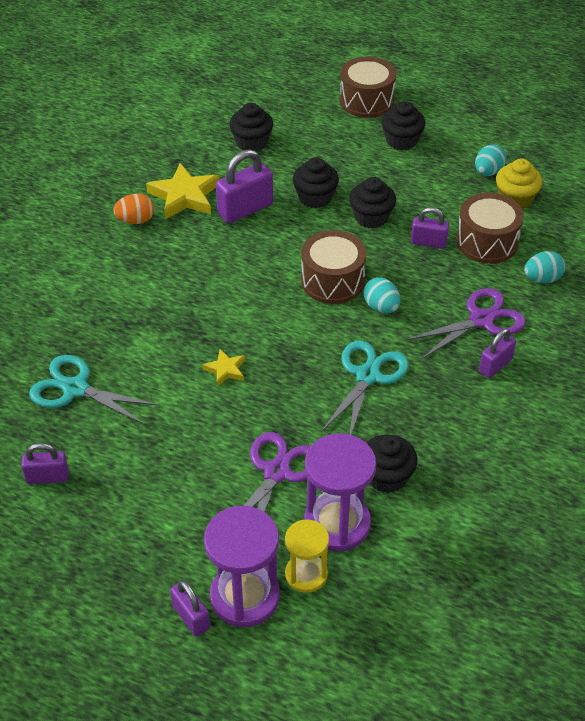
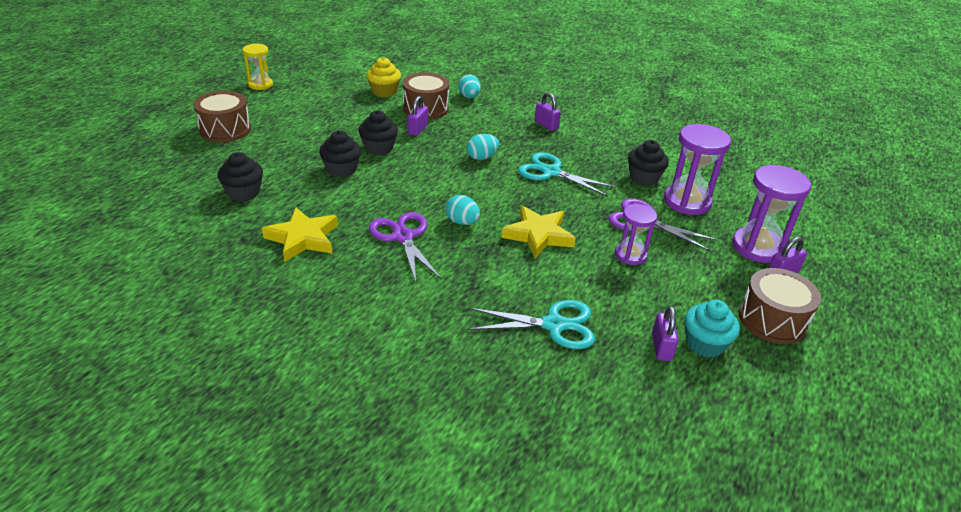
camera: 85 degrees left, 10 degrees down
turquoise scissors [29,355,160,425] -> turquoise scissors turned 120 degrees counterclockwise [468,300,595,349]
orange egg [113,193,154,224] -> none
yellow star [202,349,245,387] -> yellow star [501,206,576,258], size x1.90
purple padlock [216,150,273,223] -> none
yellow hourglass [285,520,329,593] -> yellow hourglass moved to [243,44,273,90]
brown drum [301,230,366,304] -> brown drum moved to [739,268,821,344]
black cupcake [381,101,425,151] -> none
purple scissors [405,288,526,359] -> purple scissors moved to [369,212,442,283]
turquoise egg [475,144,507,176] -> turquoise egg moved to [445,195,480,225]
none -> purple hourglass [615,204,657,265]
none -> turquoise cupcake [685,300,740,358]

